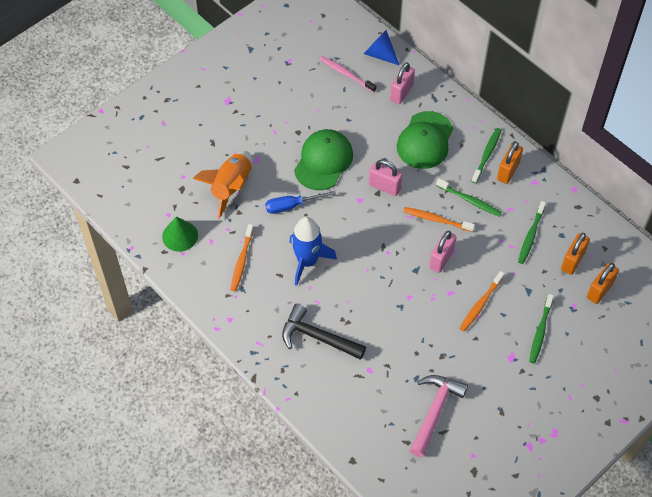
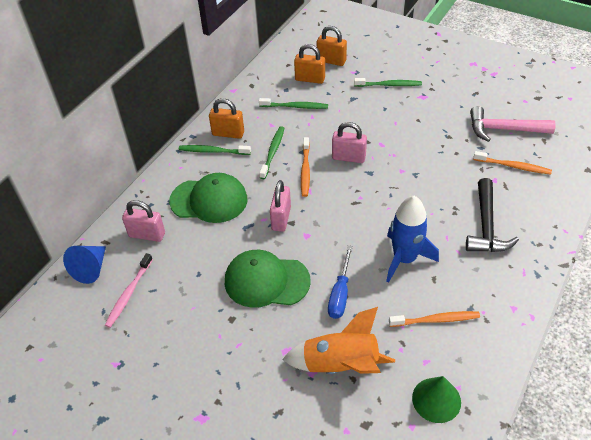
camera: 105 degrees left, 10 degrees down
blue screwdriver [265,191,336,214] -> blue screwdriver turned 45 degrees clockwise [328,246,353,319]
orange toothbrush [460,271,505,331] -> orange toothbrush moved to [473,151,552,175]

